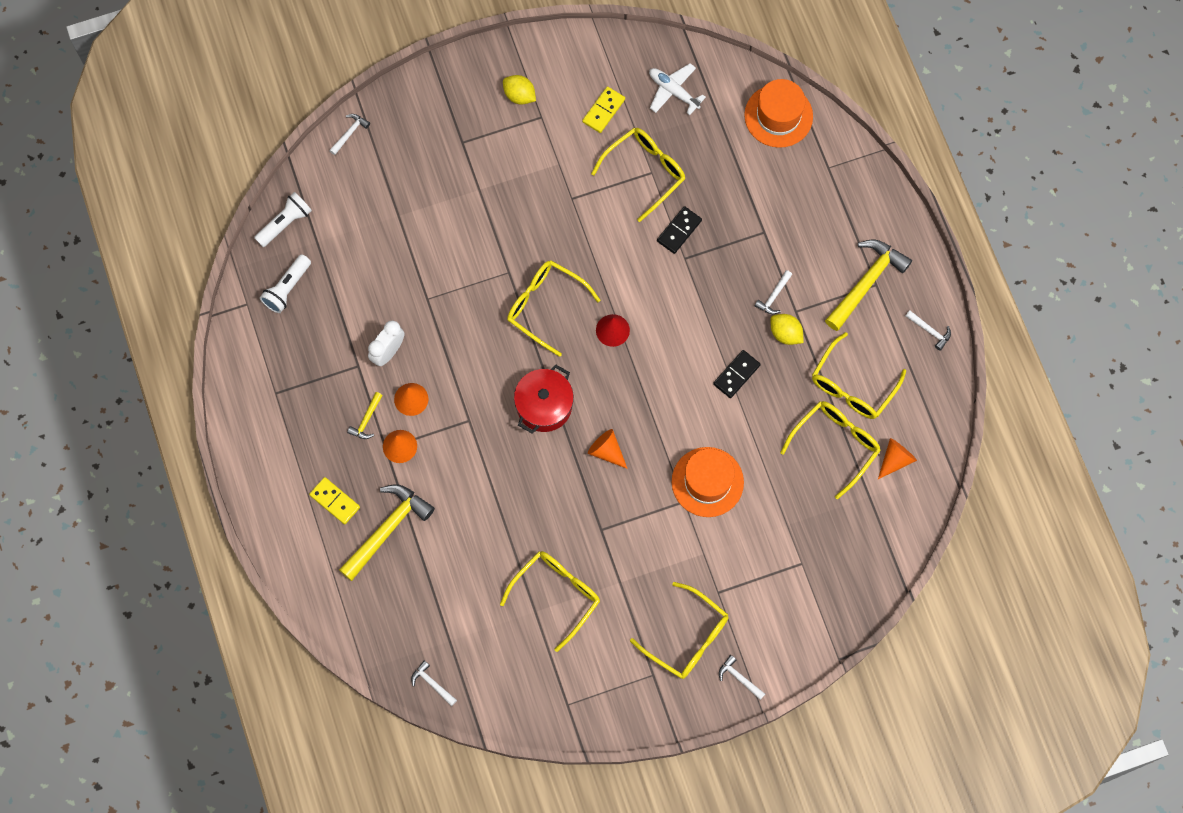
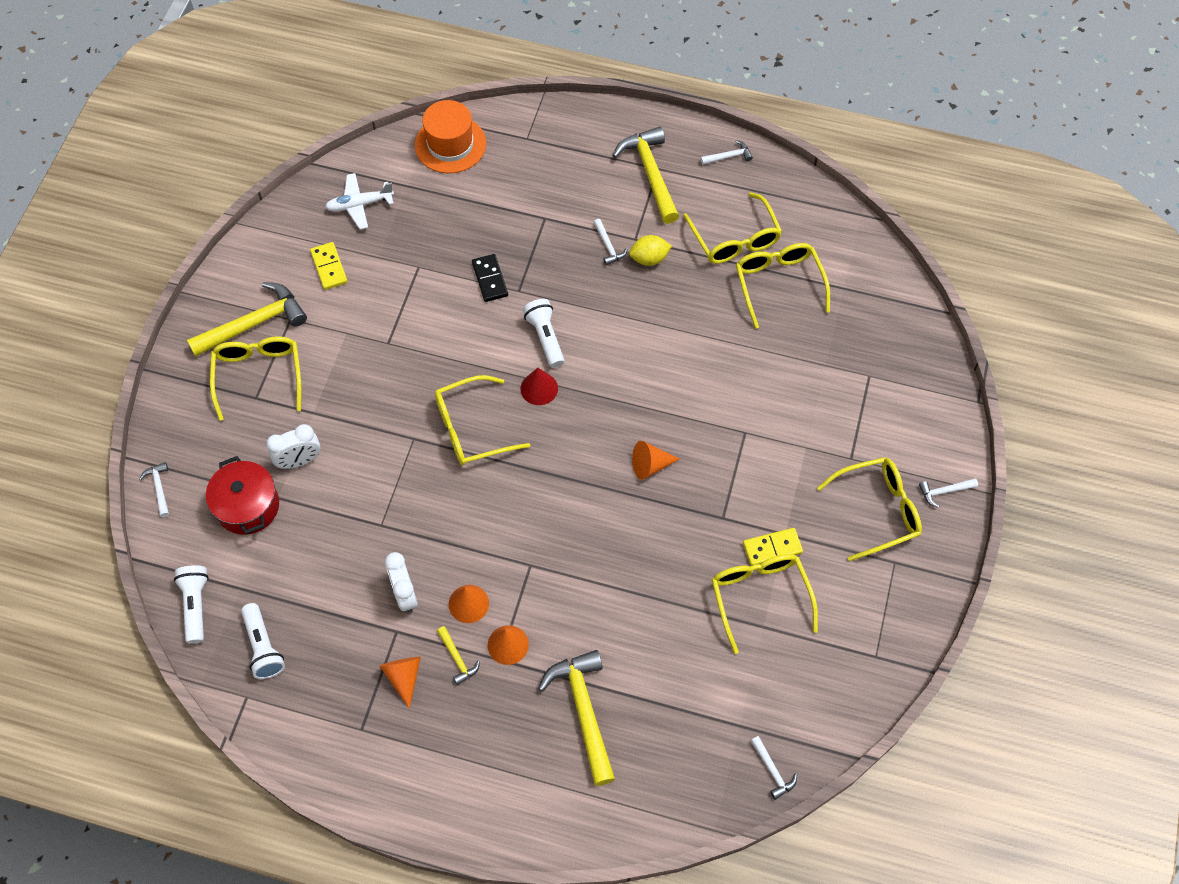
camera: 55 degrees left, 10 degrees down
yellow domino [309,477,360,524] -> yellow domino moved to [743,528,803,566]
white hammer [411,660,457,706] -> white hammer turned 105 degrees counterclockwise [751,736,797,800]
yellow lemon [503,75,536,105] -> yellow hammer [187,282,307,357]
red pot [514,364,574,433] -> red pot moved to [206,456,279,535]
yellow glasses [591,128,685,222] -> yellow glasses moved to [210,336,301,421]
orange hat [672,447,744,517] -> none
black domino [713,350,761,398] -> none
orange cone [878,438,917,479] -> orange cone moved to [380,657,421,709]
none -> white clock [266,424,320,469]
none -> white flashlight [523,299,564,368]

